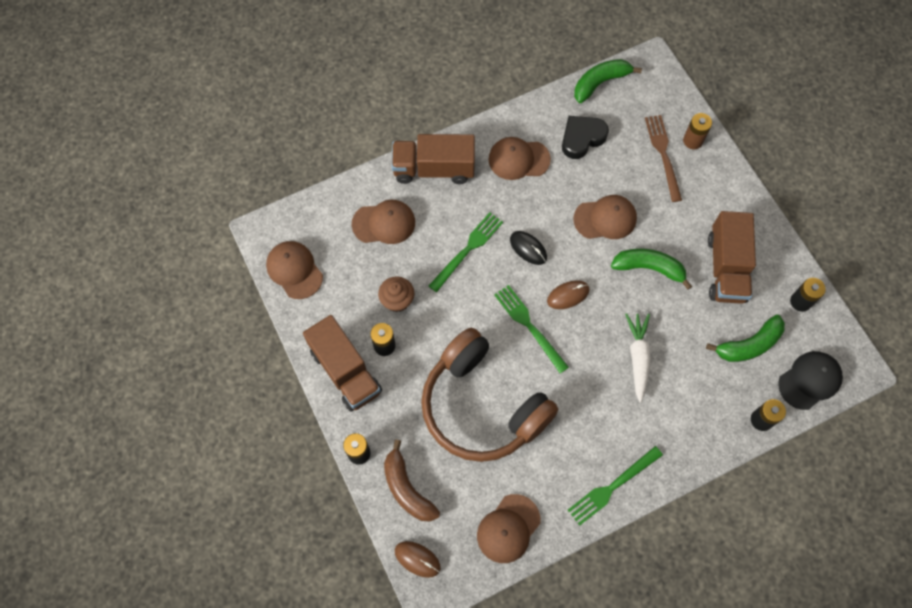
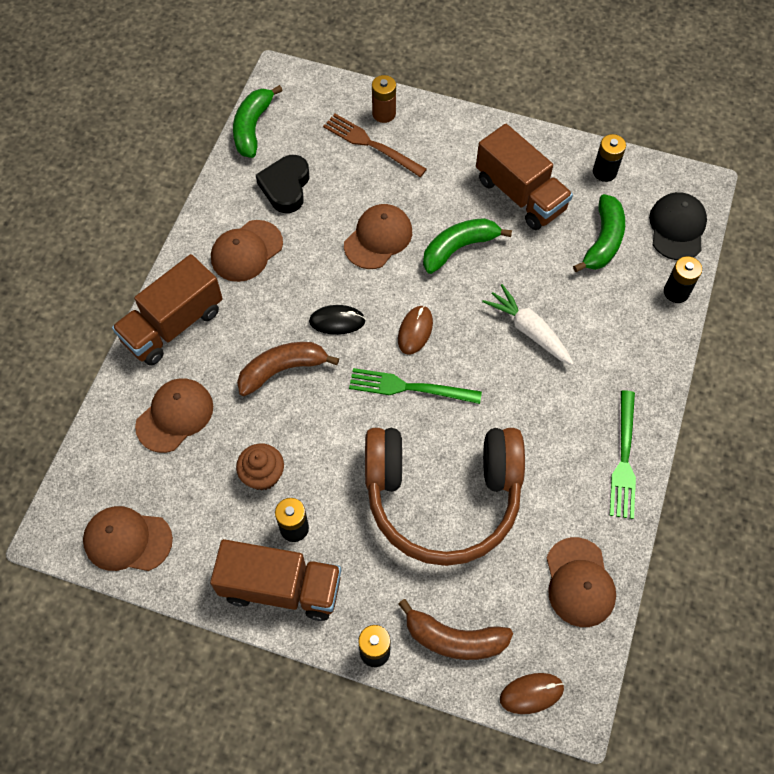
camera: 45 degrees left, 5 degrees down
green fork [429,212,503,292] -> brown banana [237,342,339,396]

